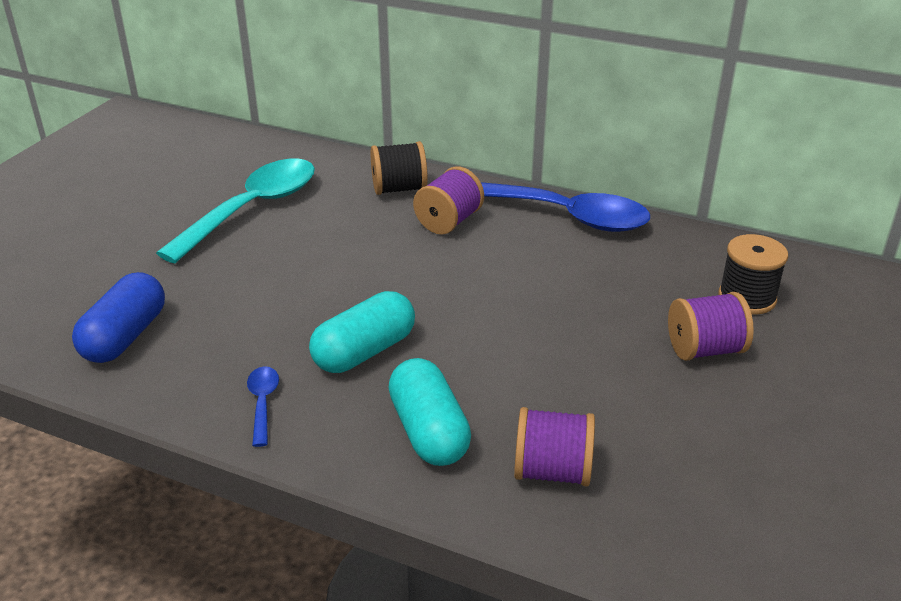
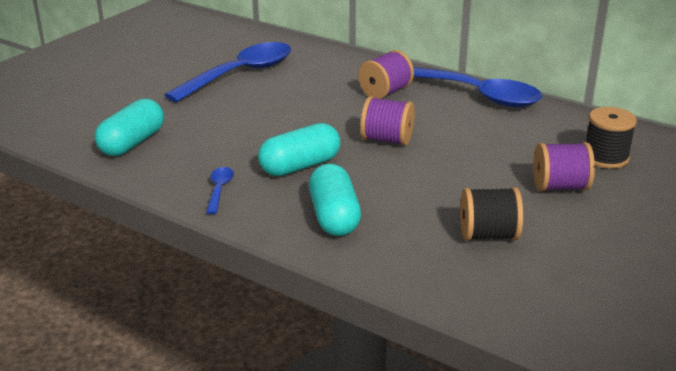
camera: 10 degrees right, 5 degrees down
blue capsule [72,272,165,363] -> turquoise capsule [95,99,164,156]
turquoise spoon [156,158,315,263] -> blue spoon [164,42,291,102]
black spool [371,141,428,195] -> black spool moved to [460,187,523,241]
purple spool [514,407,595,486] -> purple spool moved to [360,96,415,146]

